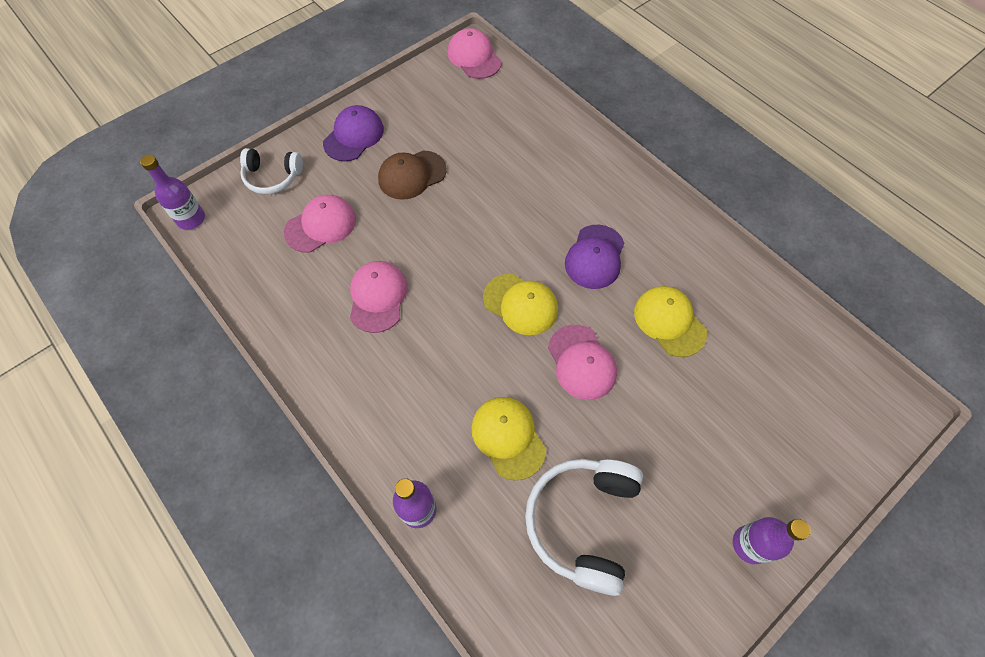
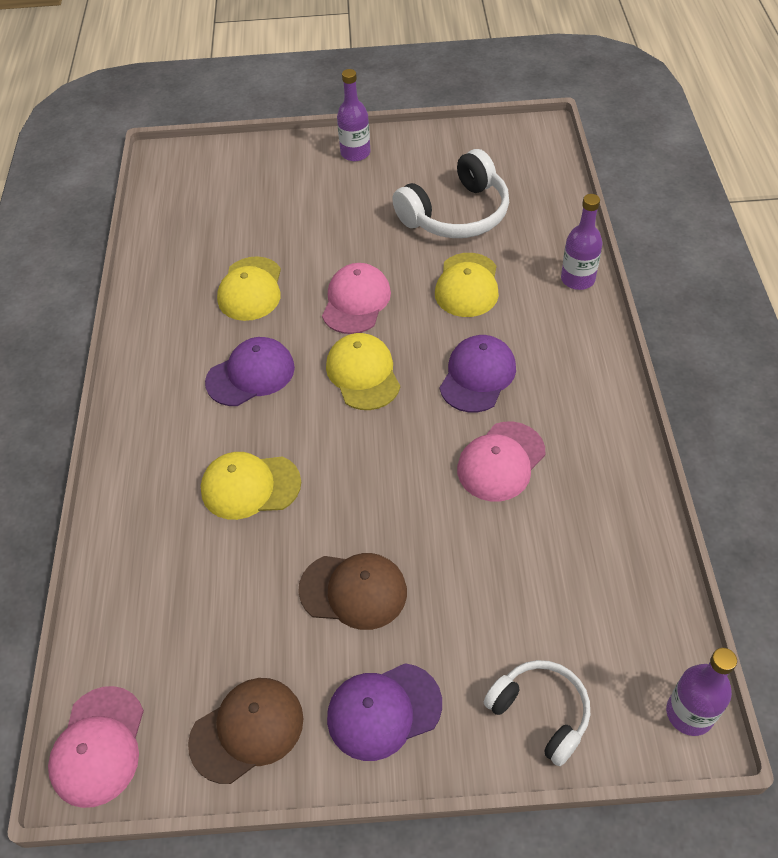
camera: 140 degrees left, 10 degrees down
pink cap [284,195,356,253] -> none
none -> brown cap [188,678,304,784]
none -> yellow cap [201,452,301,520]
none -> purple cap [440,335,516,412]

